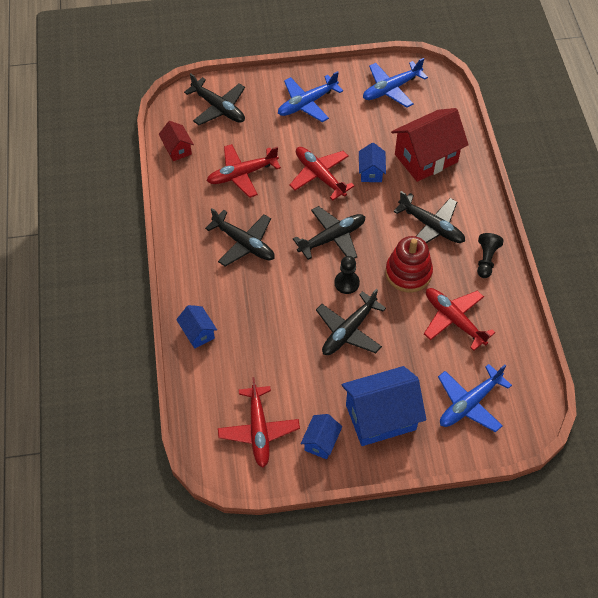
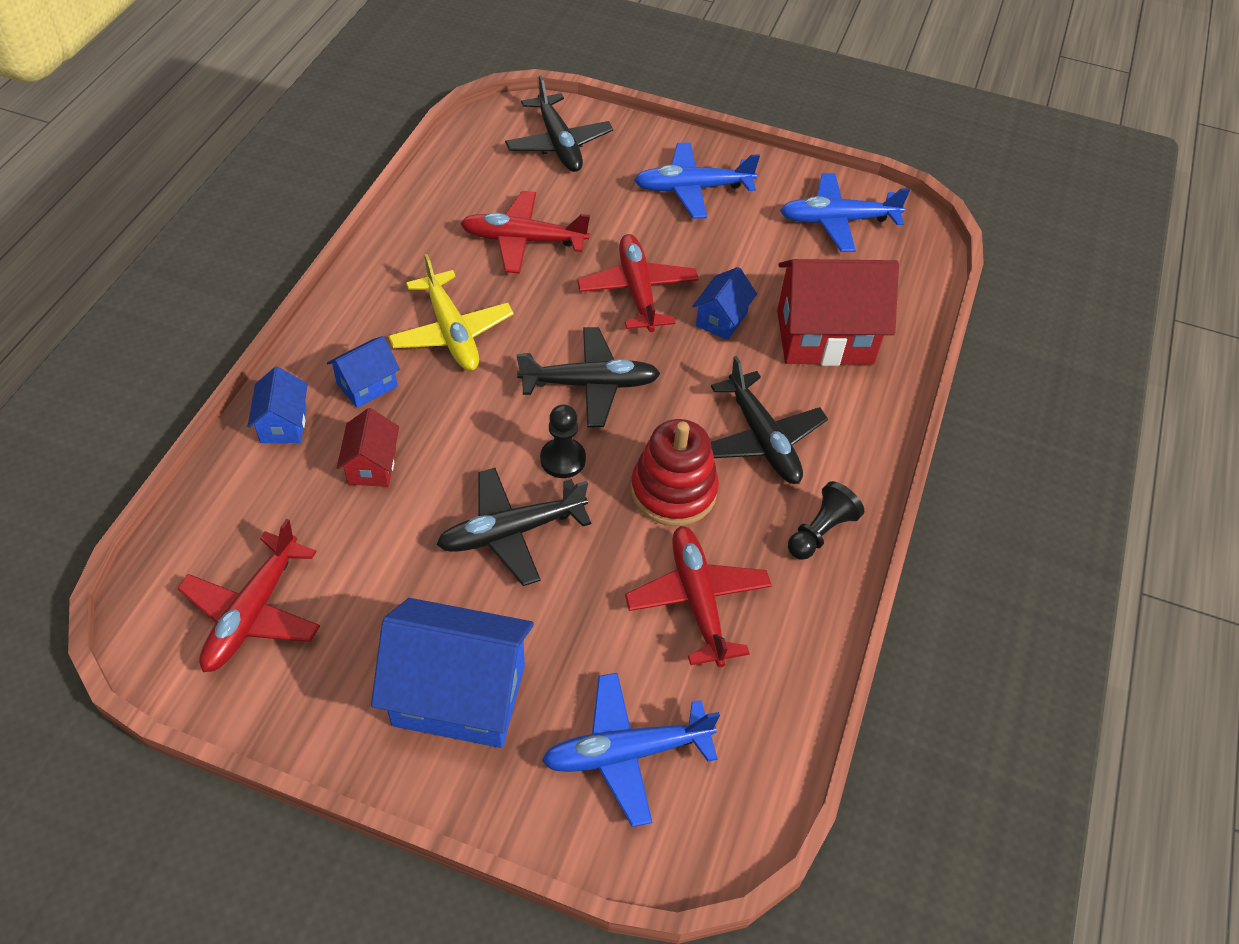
camera: 25 degrees right, 5 degrees down
red house [159,121,194,161] -> red house moved to [337,408,399,487]
black plane [205,208,275,267] -> yellow plane [388,254,514,371]
blue house [301,414,342,459] -> blue house moved to [327,336,400,408]

